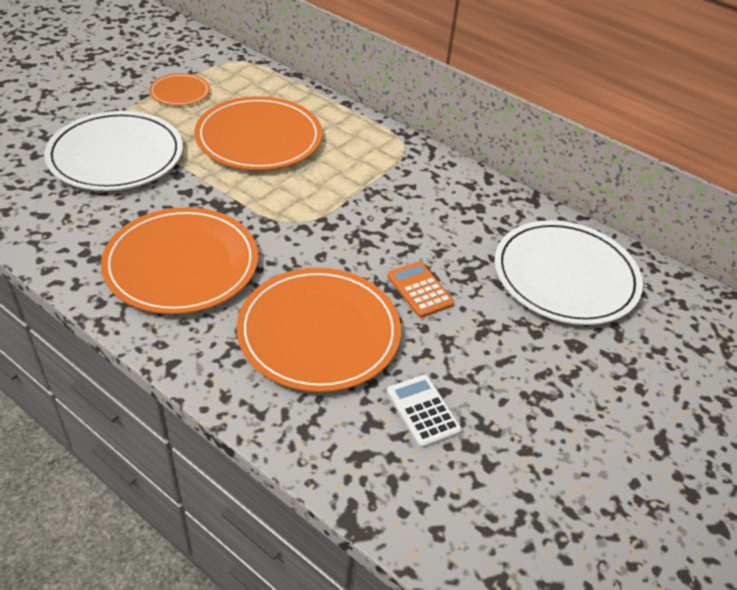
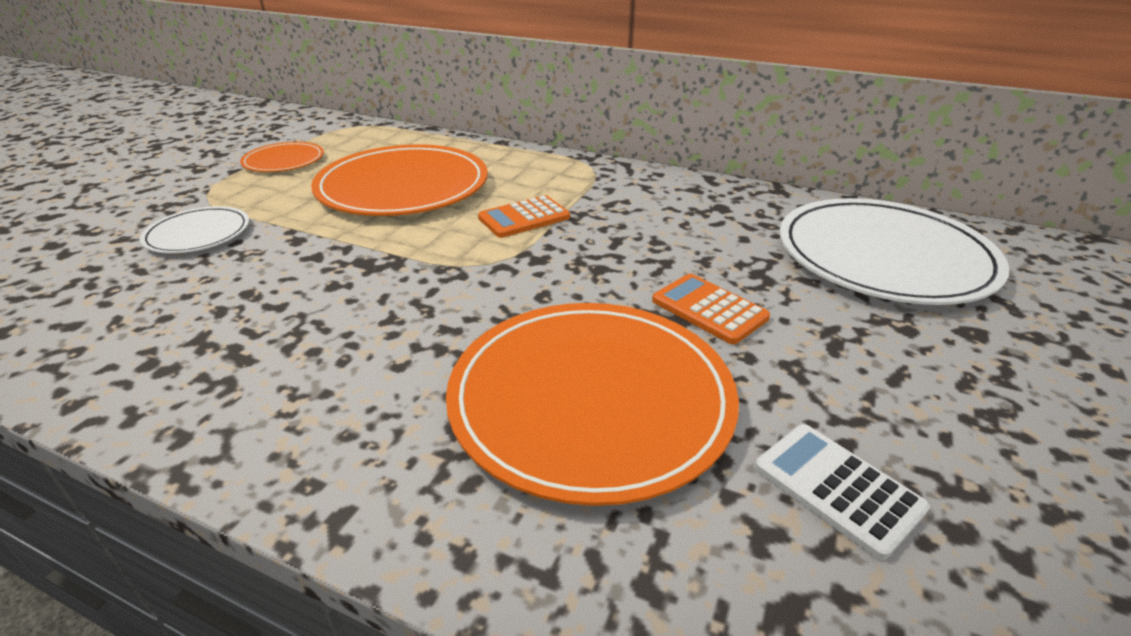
camera: 10 degrees left, 10 degrees down
white plate [44,111,183,191] -> white plate [140,206,249,254], size x0.50
orange plate [101,207,258,314] -> none
none -> orange calculator [478,195,570,238]

